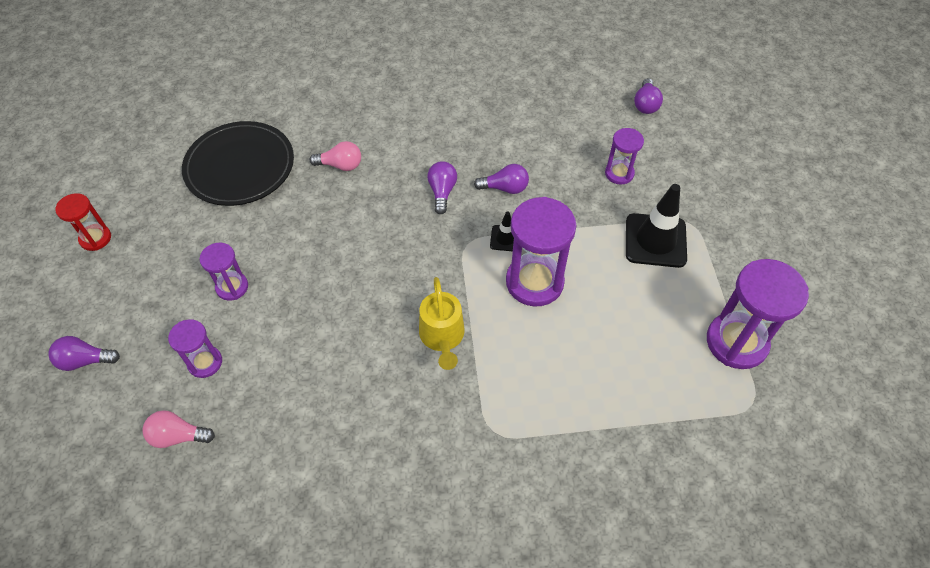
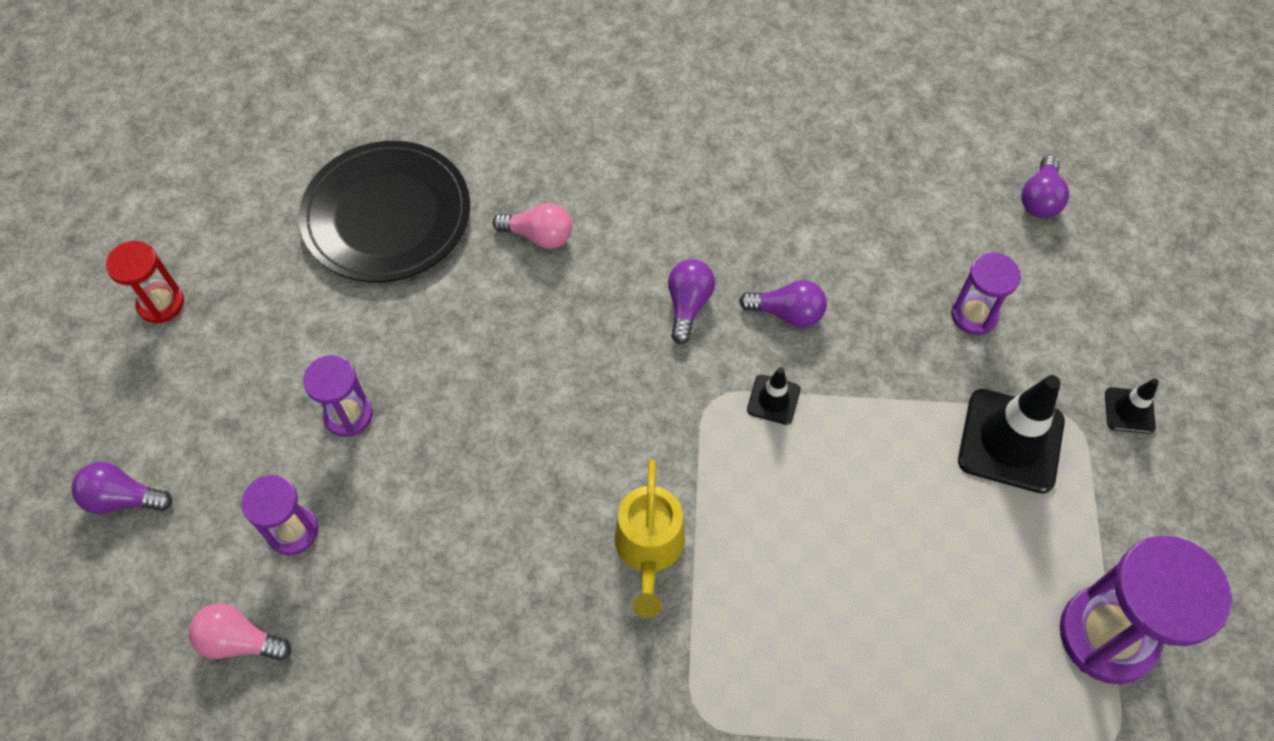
camera: 10 degrees right, 5 degrees up
purple hourglass [506,197,576,306] -> none
none -> black traffic cone [1105,379,1159,434]

